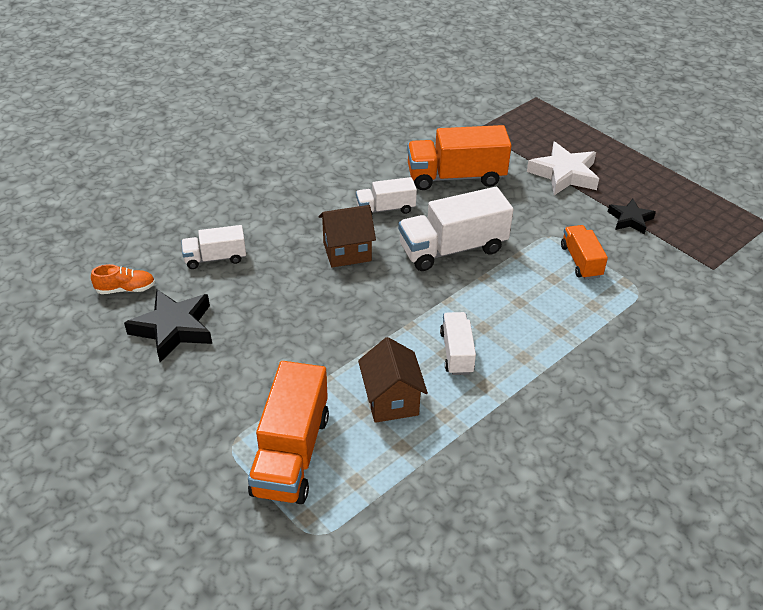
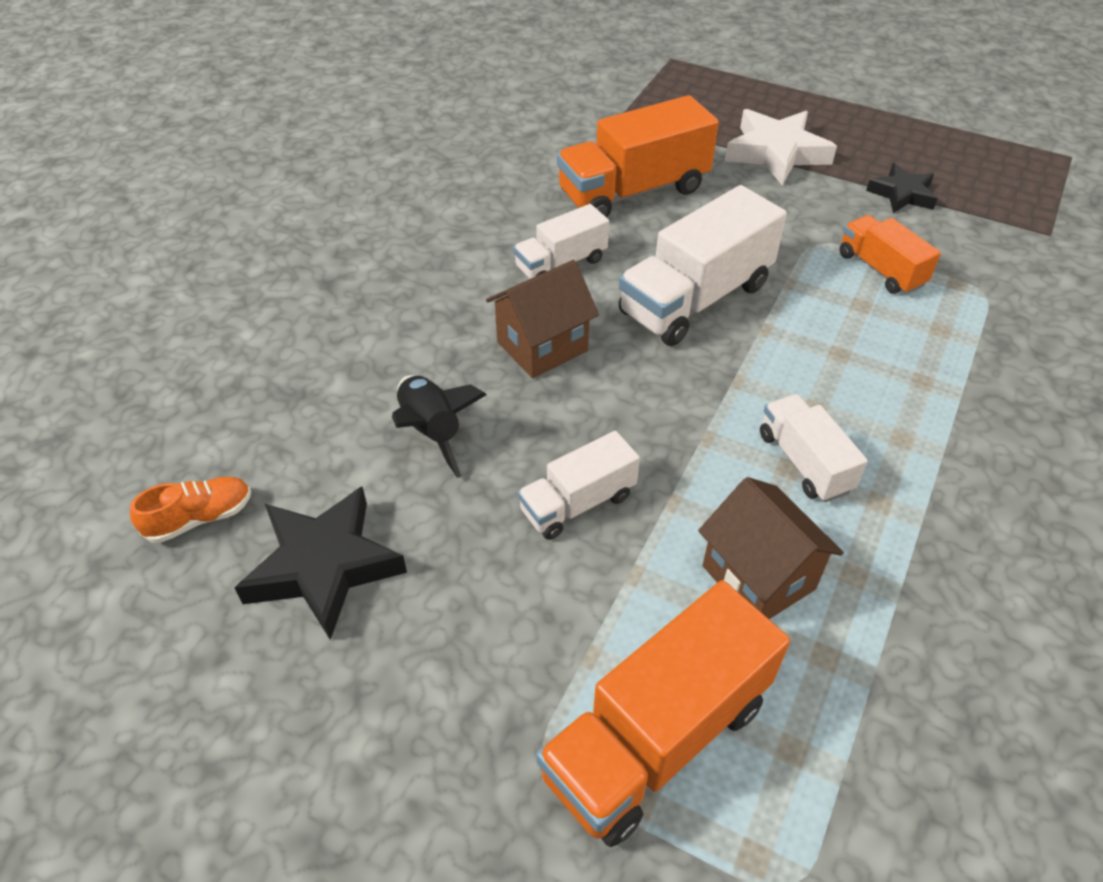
camera: 20 degrees left, 5 degrees up
white truck [181,225,246,269] -> white truck moved to [518,431,640,540]
orange truck [248,361,329,504] -> orange truck turned 60 degrees clockwise [536,580,790,847]
none -> black rocket [392,375,486,478]

